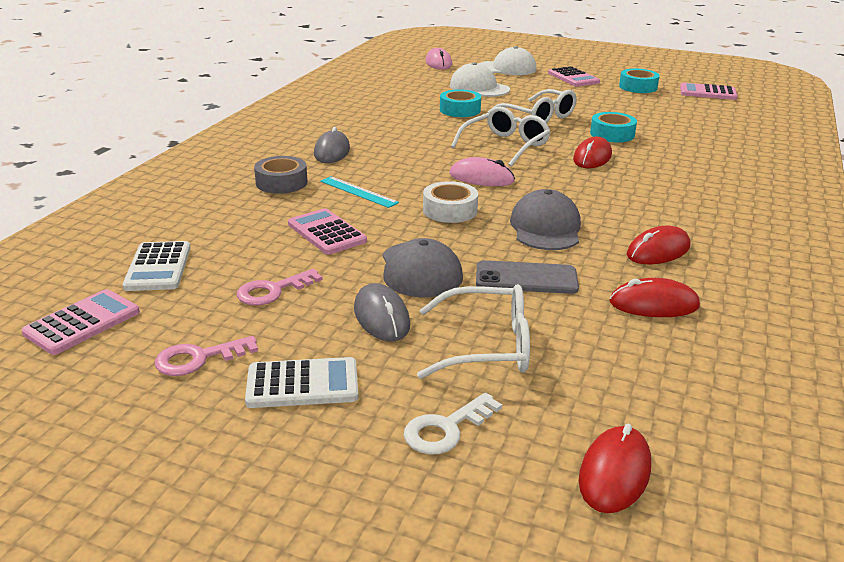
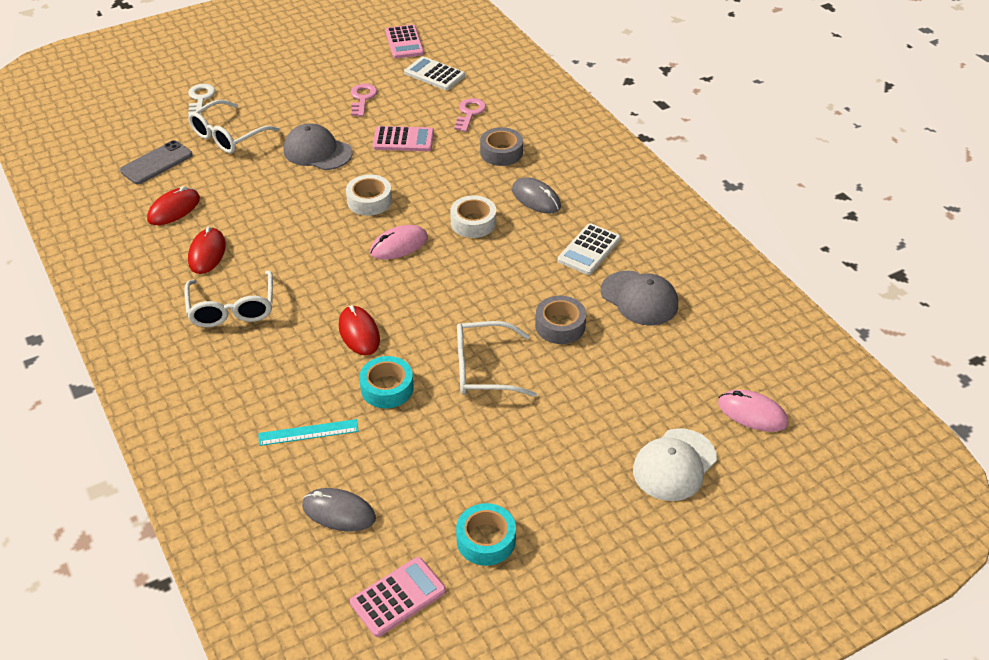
camera: 130 degrees right, 15 degrees up
pink key [155,336,258,376] -> pink key moved to [454,98,486,132]
white calculator [245,357,359,408] -> white calculator moved to [558,223,621,275]
turquoise ruler [320,176,399,208] -> turquoise ruler moved to [258,419,359,446]
grey mouse [354,283,410,341] -> grey mouse moved to [302,488,376,532]
turquoise tape [440,89,481,117] -> grey tape [535,296,586,344]
white cap [450,62,510,97] -> none
white glasses [451,106,550,166] -> white glasses moved to [184,270,273,327]
grey phone [476,260,579,294] -> grey phone moved to [120,140,193,184]
grey cap [510,189,581,250] -> grey cap moved to [601,271,678,326]
pink calculator [548,66,600,87] -> none
red mouse [579,424,651,513] -> none
none -> white tape [450,195,496,238]

